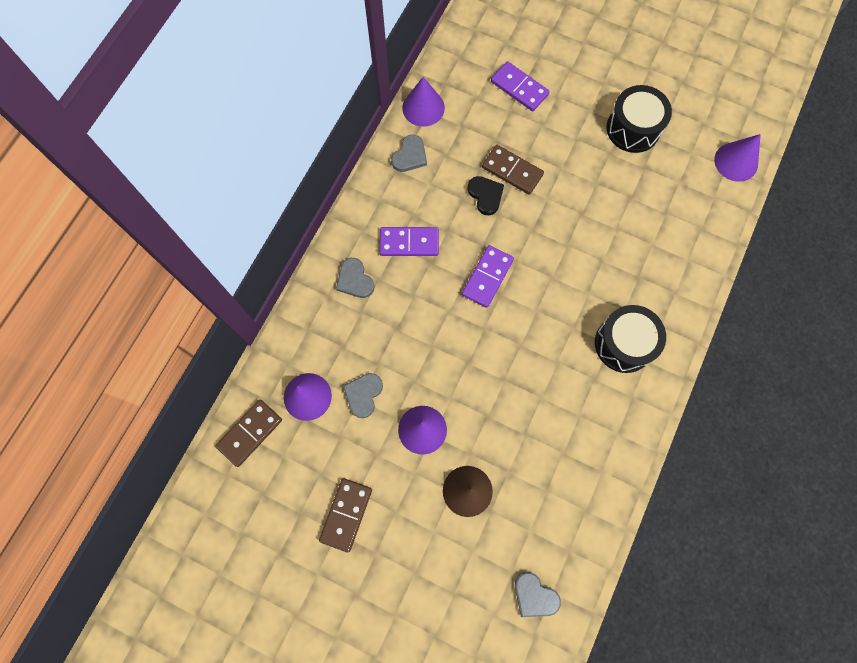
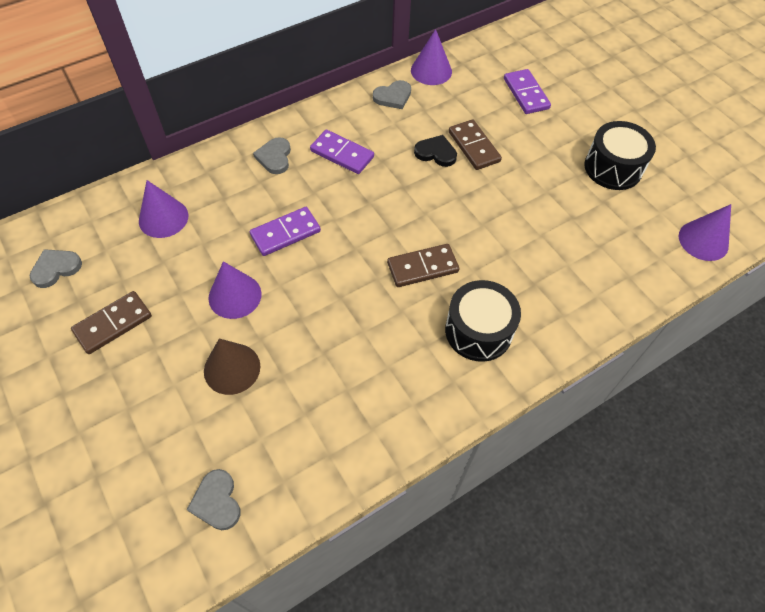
camera: 30 degrees right, 15 degrees down
brown domino [215,400,282,467] -> brown domino moved to [387,244,459,287]
grey heart [343,373,383,418] -> grey heart moved to [30,249,82,288]
purple domino [462,245,514,308] -> purple domino moved to [250,207,321,256]
black heart [467,176,504,215] -> black heart turned 75 degrees counterclockwise [414,135,457,167]

